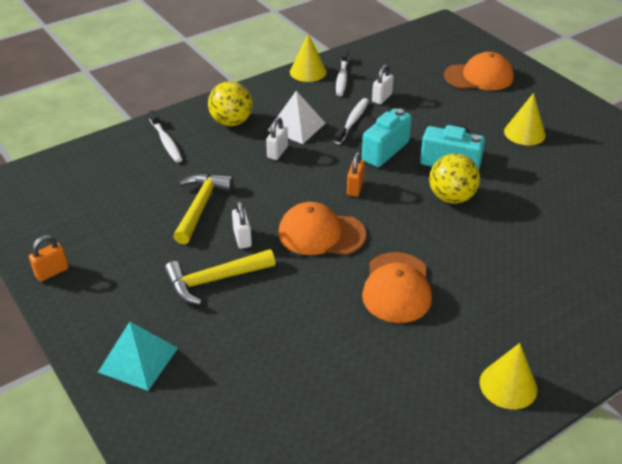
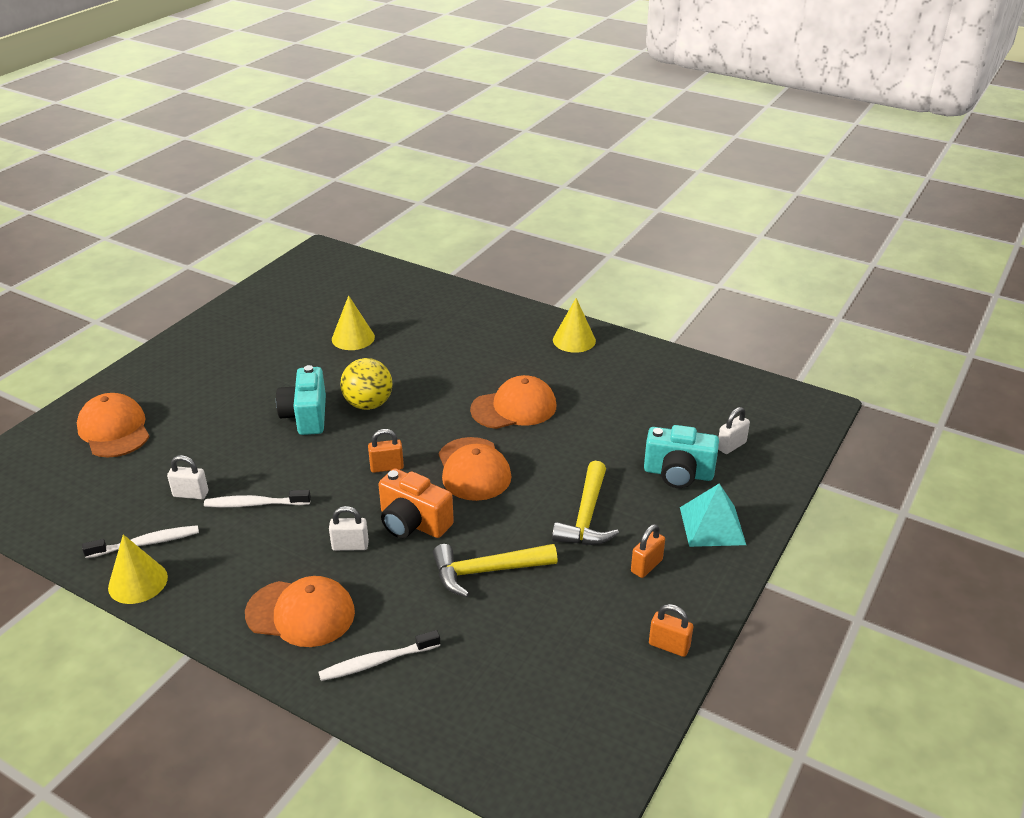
camera: 115 degrees left, 5 degrees down
white toothbrush [148,110,183,163] -> white toothbrush turned 150 degrees counterclockwise [318,630,440,681]
yellow hammer [164,249,275,305] -> yellow hammer turned 60 degrees clockwise [552,461,619,545]
yellow ball [208,81,253,126] -> orange cap [245,576,355,647]
white padlock [232,201,252,249] -> white padlock moved to [718,407,750,454]
white pyramid [267,91,325,144] -> none
turquoise camera [356,109,412,167] -> turquoise camera moved to [644,425,719,488]
yellow cone [504,93,546,145] -> yellow cone moved to [332,296,375,350]
none -> orange camera [378,468,454,538]
none -> orange padlock [631,524,665,578]

